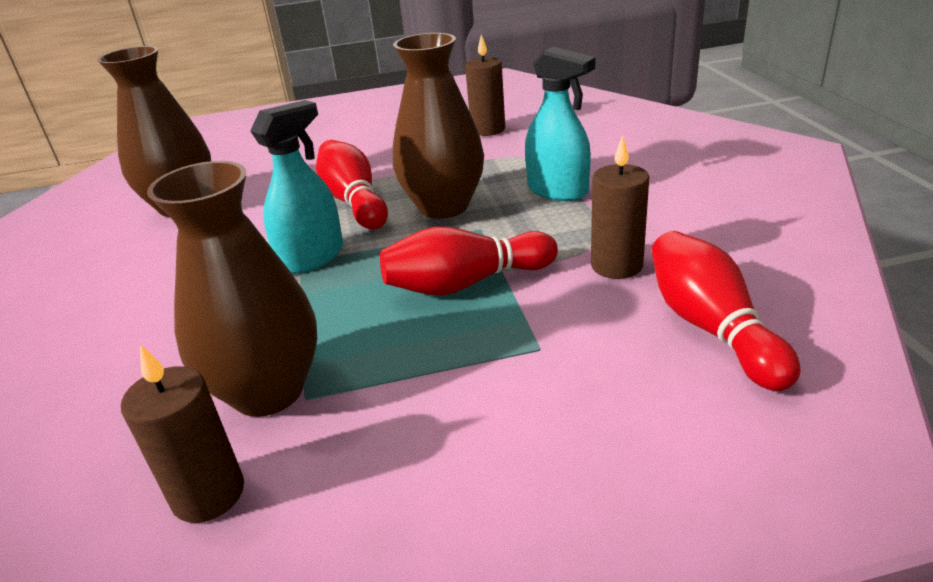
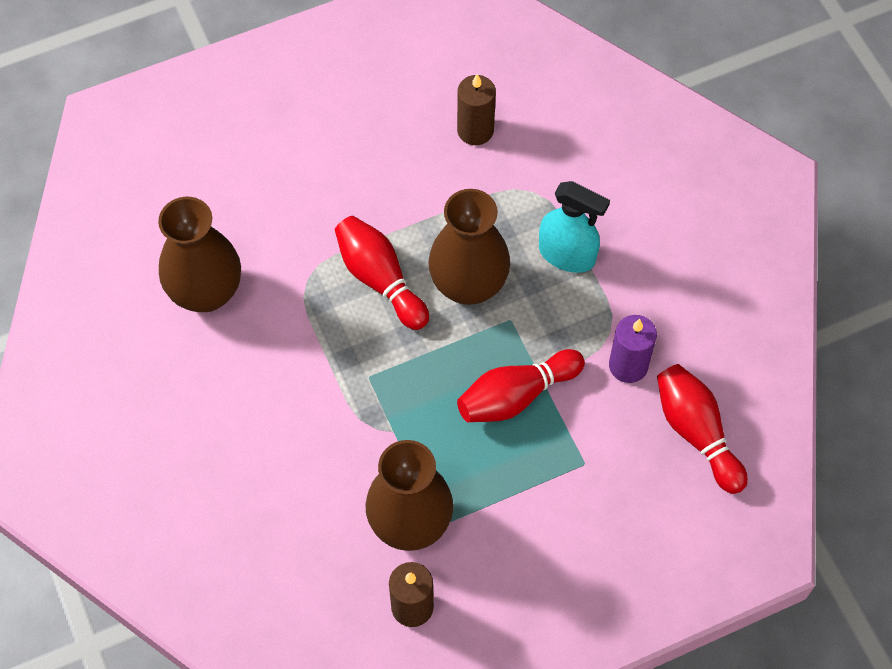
camera: 15 degrees left, 30 degrees up
turquoise spray bottle [250,100,343,274] -> none
brown candle [591,135,649,279] -> purple candle [609,315,657,383]

